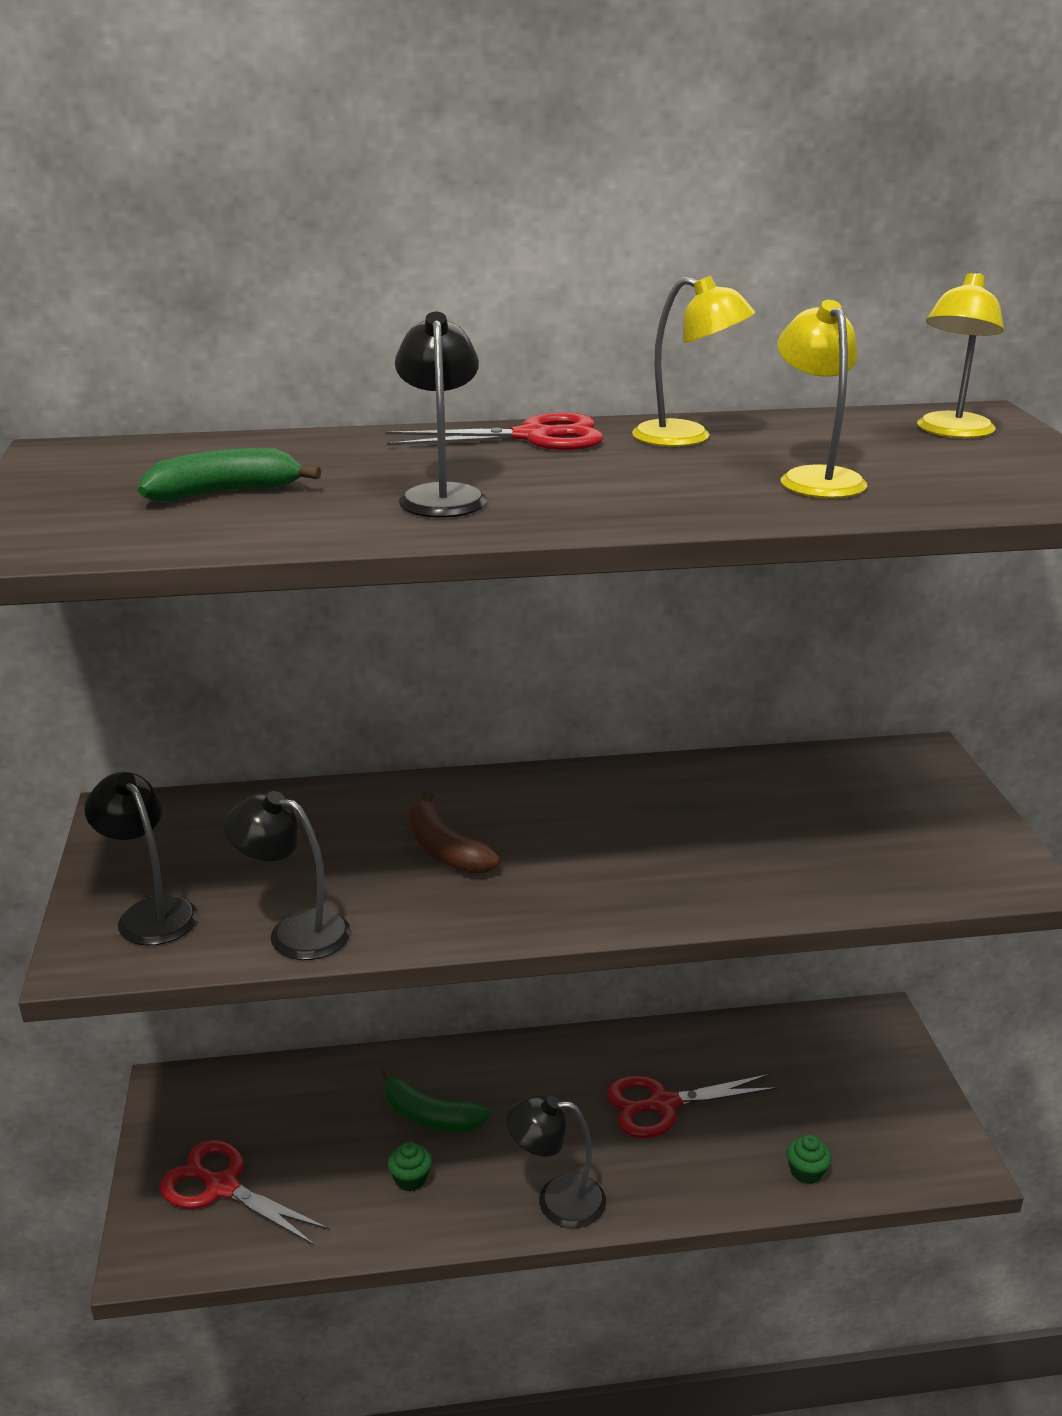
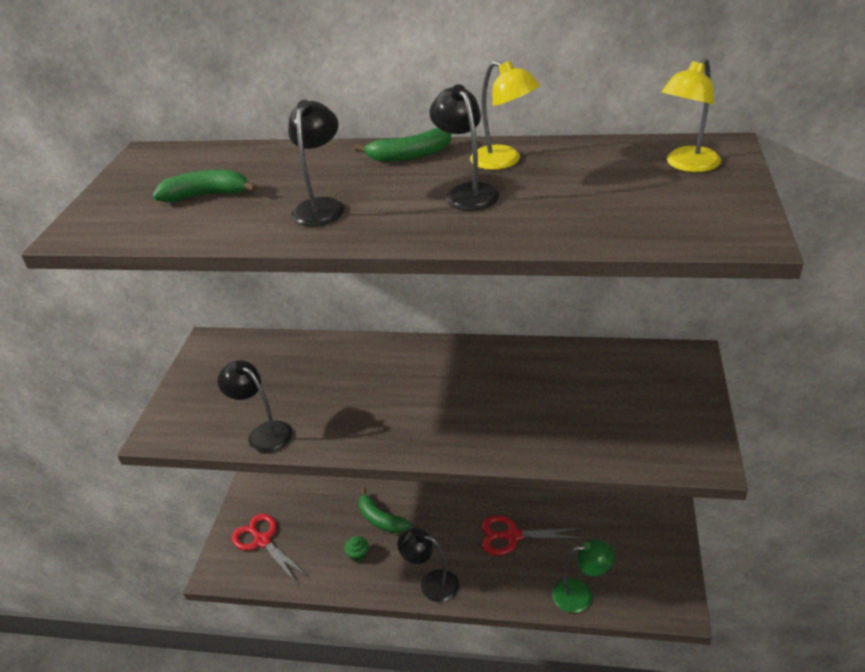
camera: 20 degrees right, 10 degrees up
black lamp [84,772,198,945] -> black lamp moved to [429,84,500,211]
red scissors [385,413,604,450] -> green banana [354,128,451,162]
brown banana [409,791,500,874] -> none
yellow lamp [777,300,867,498] -> none
green cupcake [787,1135,831,1184] -> green lamp [552,539,614,613]

